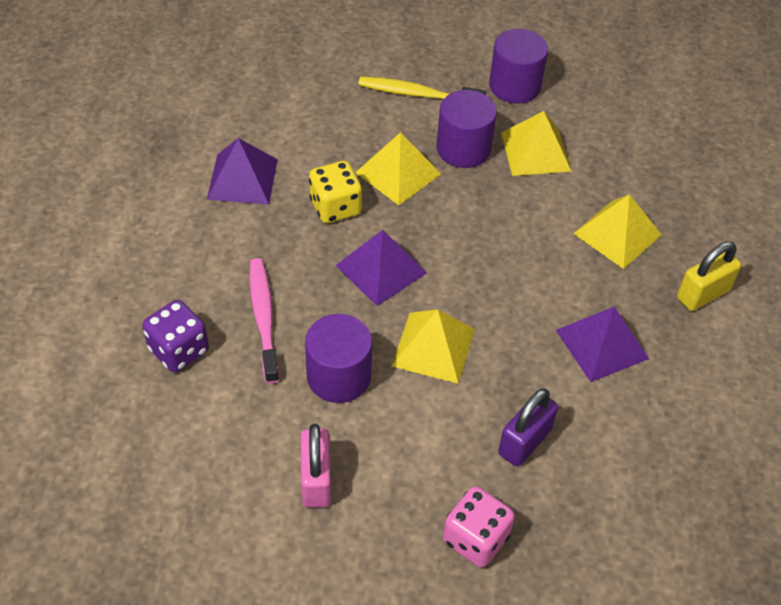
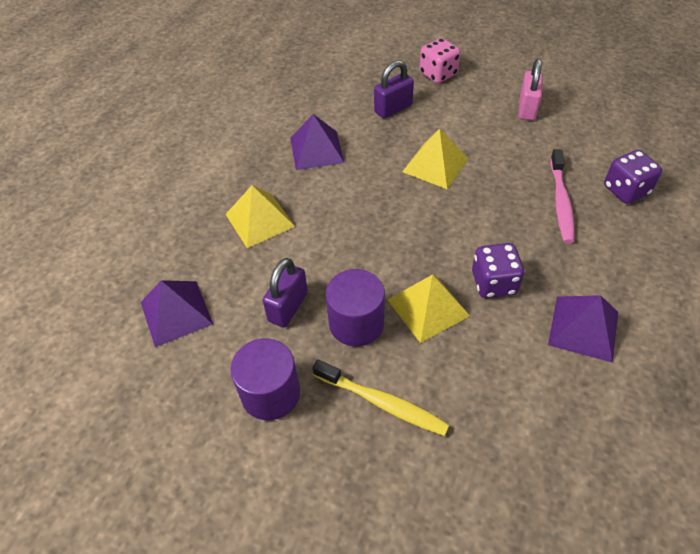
camera: 160 degrees left, 0 degrees up
purple cylinder [305,314,372,403] -> none
yellow dice [309,161,362,223] -> purple dice [472,243,524,298]
purple pyramid [335,230,427,306] -> purple pyramid moved to [141,280,213,347]
yellow pyramid [501,111,572,176] -> purple padlock [263,258,308,328]
yellow padlock [677,242,741,311] -> none

